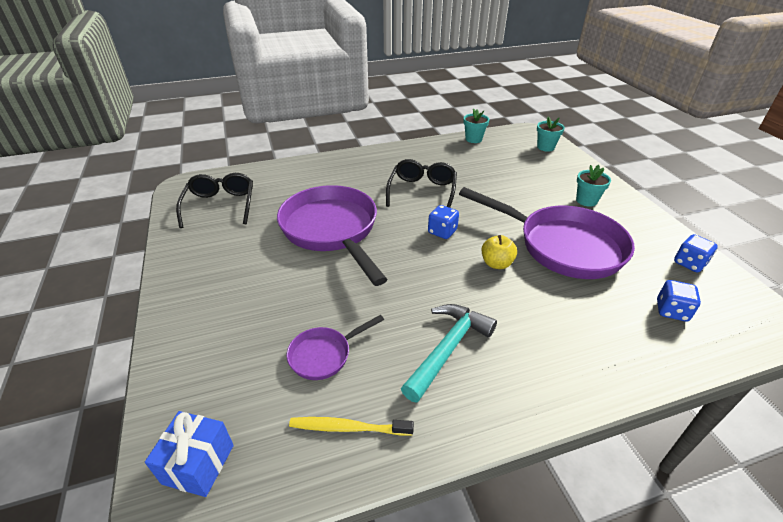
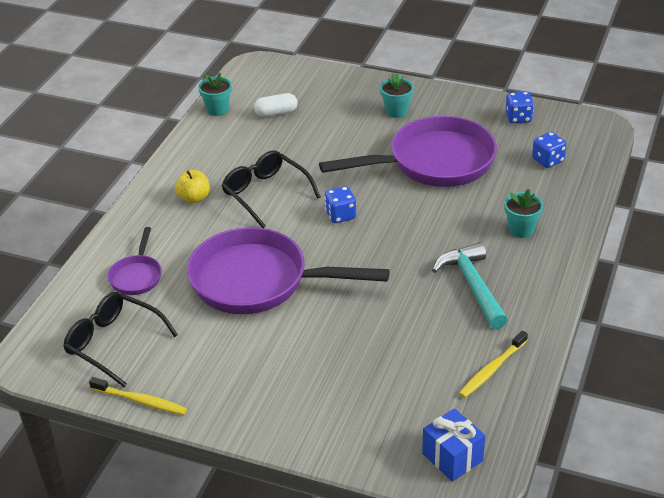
camera: 50 degrees left, 0 degrees up
purple pan [287,315,384,380] -> purple pan moved to [108,227,162,295]
yellow apple [482,235,517,269] -> yellow apple moved to [175,170,210,204]
turquoise flower pot [537,116,565,151] -> turquoise flower pot moved to [504,189,543,238]
none -> yellow toothbrush [89,377,187,415]
none -> white capsule [254,93,298,117]

